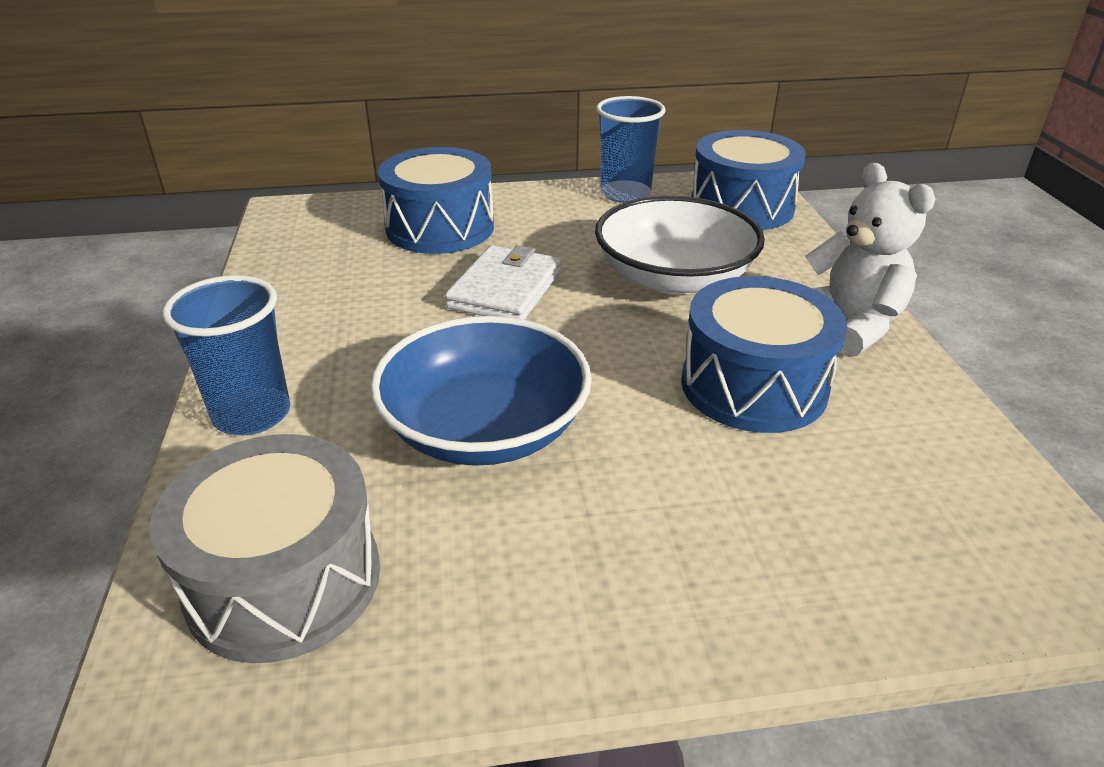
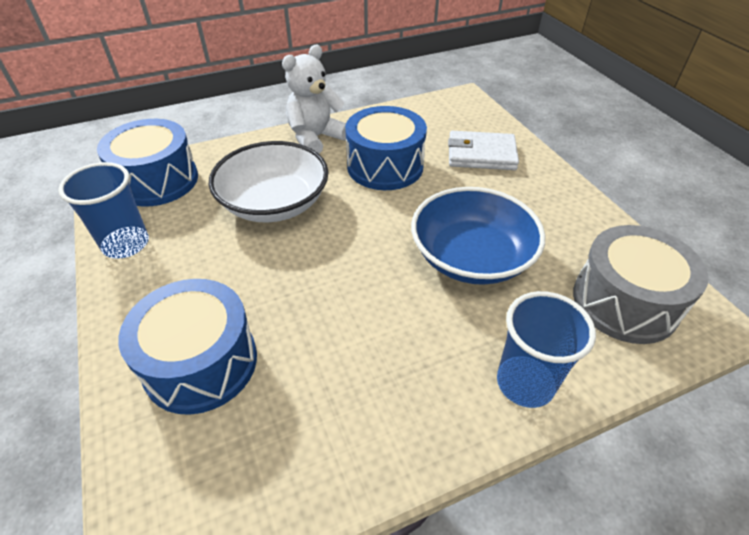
camera: 105 degrees left, 10 degrees up
white wallet [445,245,561,320] -> white wallet moved to [448,131,519,170]

